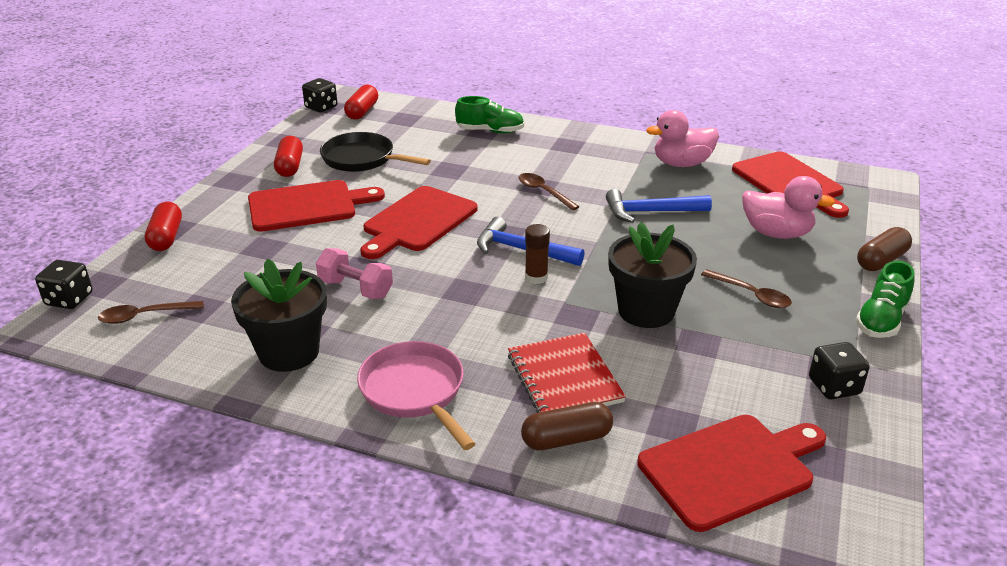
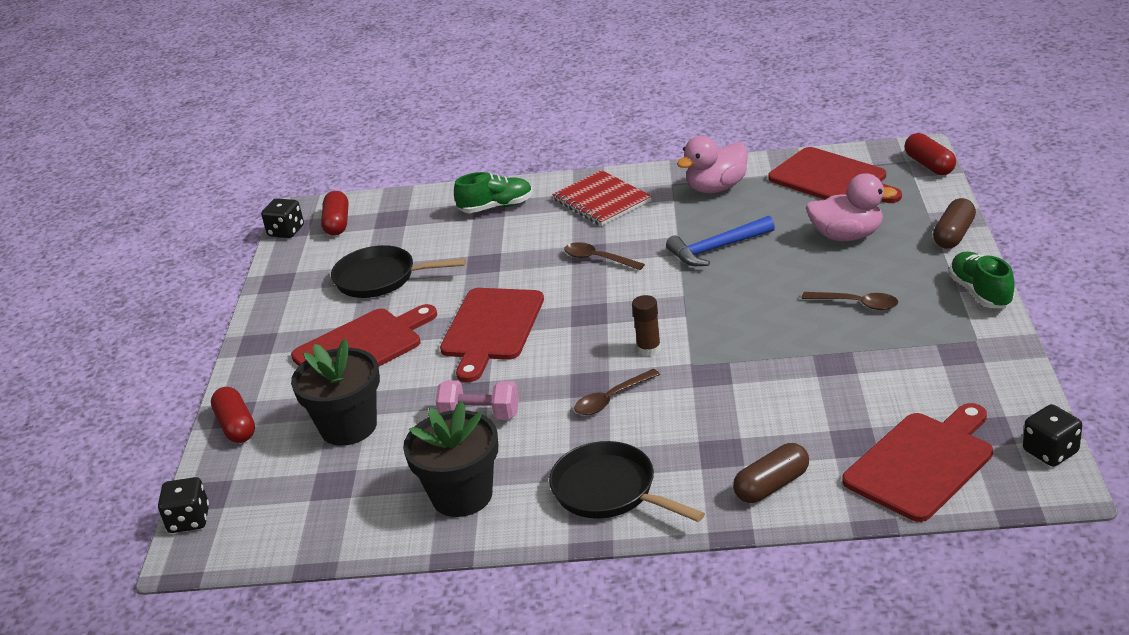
camera: 15 degrees left, 0 degrees up
brown spoon [98,301,204,324] -> brown spoon moved to [574,369,660,415]
red capsule [274,136,303,177] -> red capsule moved to [904,133,956,175]
pink pan [357,341,475,450] -> black pan [549,441,705,522]
blue hammer [477,217,585,266] -> none
red notebook [508,333,626,413] -> red notebook moved to [552,170,652,226]
black flower pot [608,222,697,328] -> black flower pot moved to [291,339,380,446]
black dice [809,342,870,399] -> black dice moved to [1023,404,1082,467]
green shoe [856,261,915,338] -> green shoe turned 150 degrees clockwise [949,252,1015,308]

